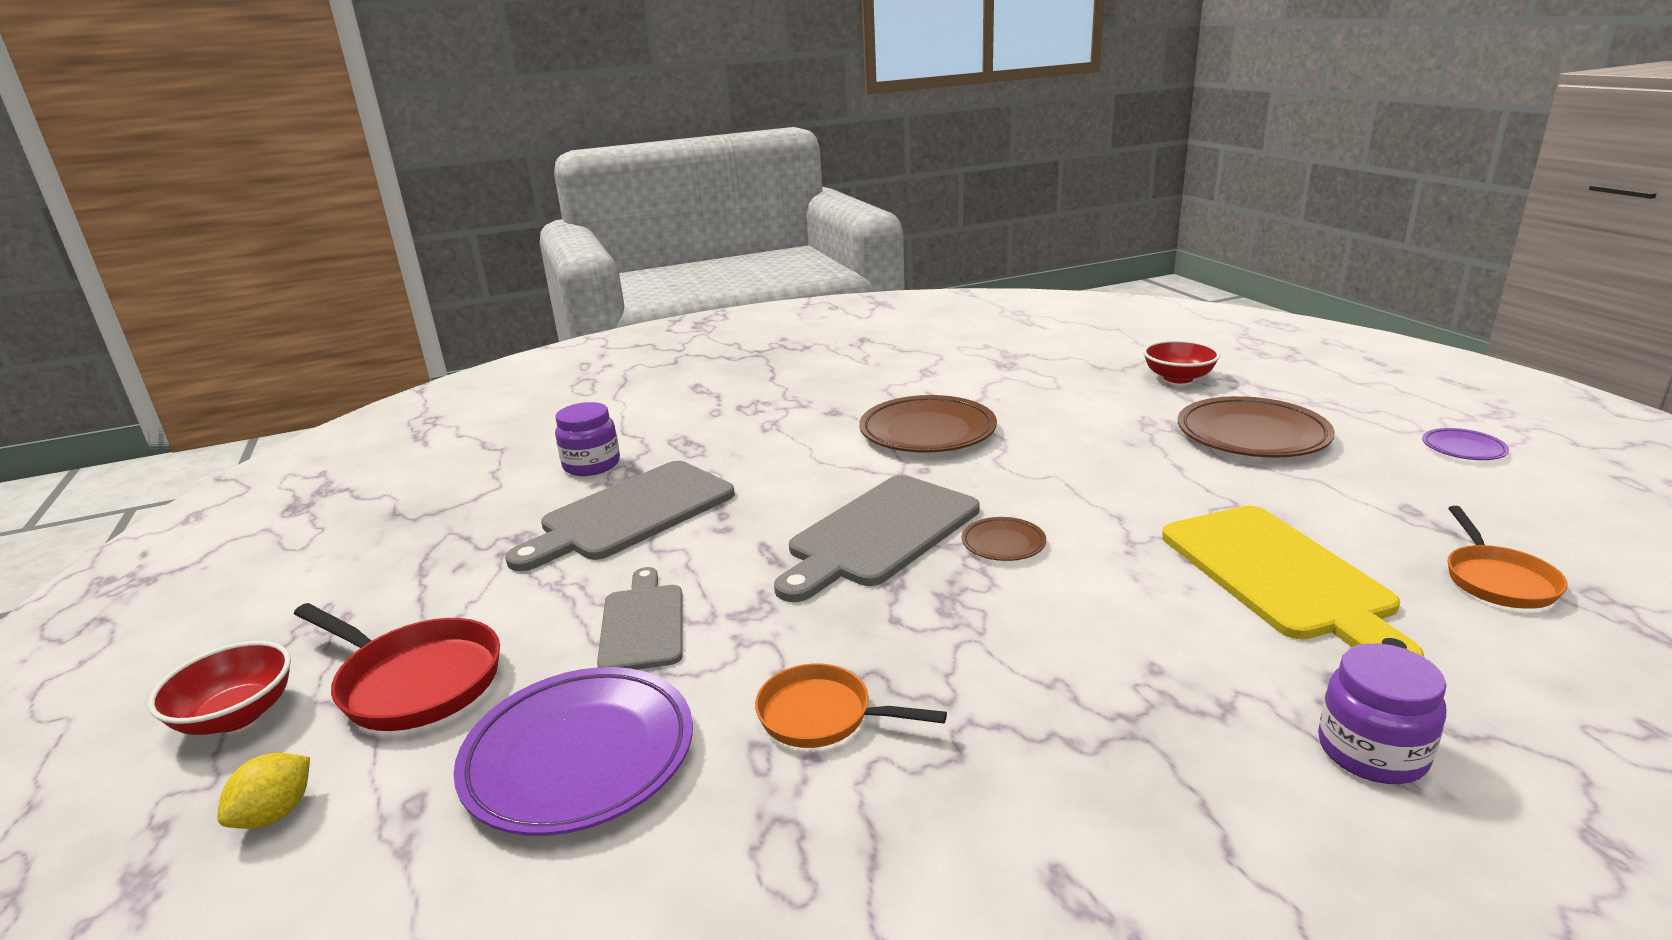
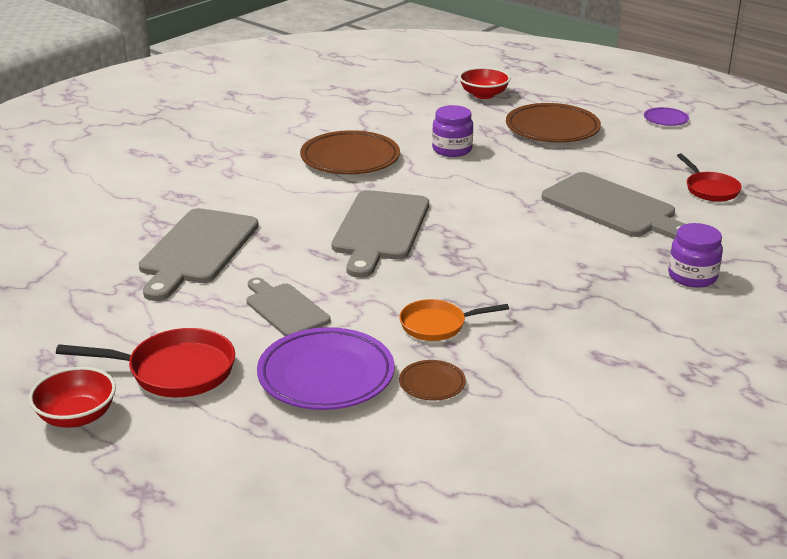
camera: 30 degrees left, 5 degrees up
yellow lemon [217,753,310,829] -> none
purple jar [555,402,620,476] -> purple jar moved to [432,105,473,157]
brown plate [962,517,1046,561] -> brown plate moved to [399,360,466,401]
yellow cutting board [1162,506,1424,657] -> grey cutting board [542,172,685,239]
orange pan [1448,506,1568,609] -> red pan [677,154,742,202]

